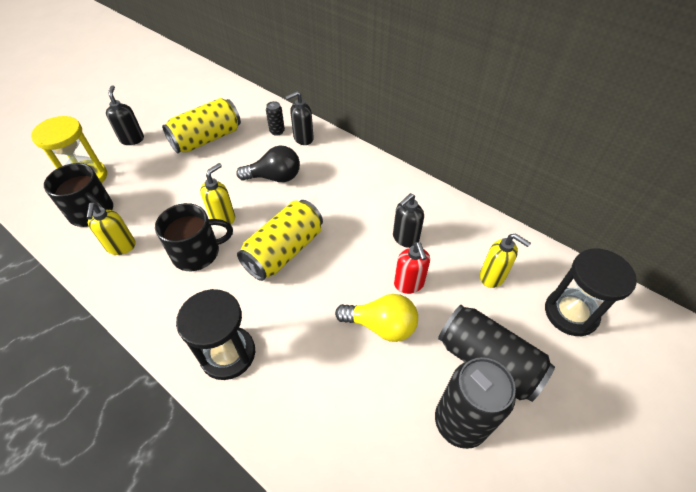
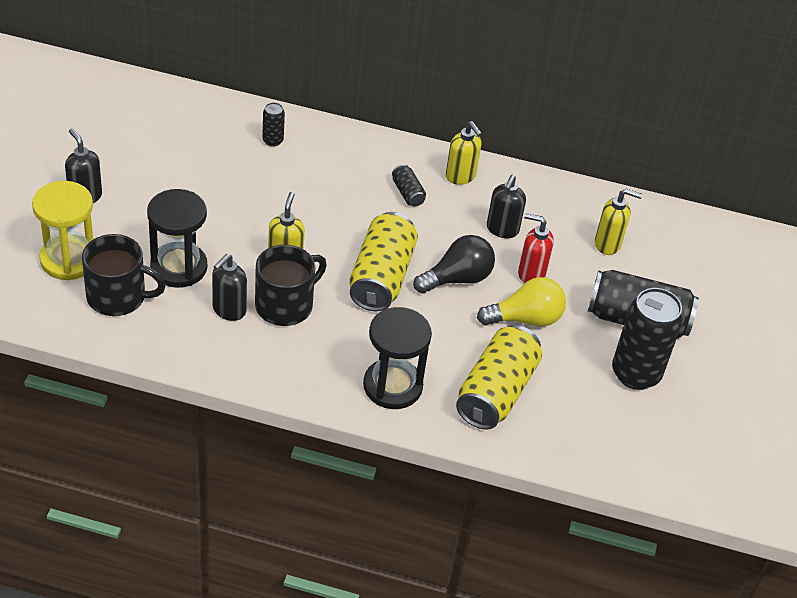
camera: 30 degrees left, 5 degrees down
yellow soap dispenser [87,203,136,255] -> yellow soap dispenser moved to [446,121,482,185]
yellow can [162,98,241,154] -> yellow can moved to [456,325,542,430]
black light bulb [236,146,300,182] -> black light bulb moved to [413,235,495,294]
black soap dispenser [285,91,314,145] -> black soap dispenser moved to [212,254,247,321]
red soap dispenser [394,242,430,294] -> red soap dispenser turned 150 degrees clockwise [518,213,554,283]
black hourglass [545,248,637,336] -> black hourglass moved to [147,189,207,288]
none -> black can [392,164,426,207]

